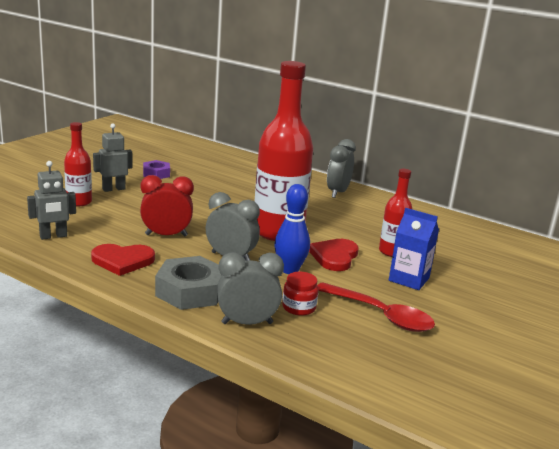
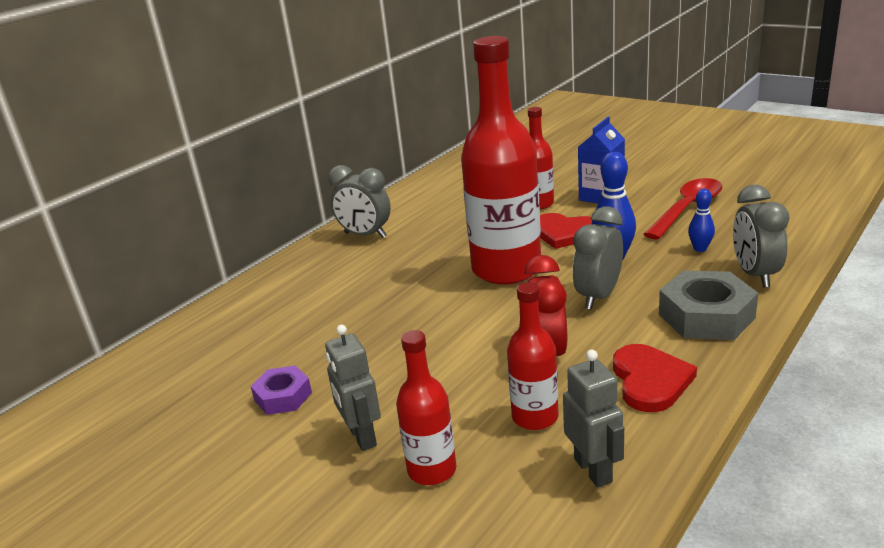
camera: 80 degrees left, 5 degrees up
red jar [282,271,319,316] -> blue bowling pin [688,189,715,252]
none -> red bottle [507,282,559,430]

